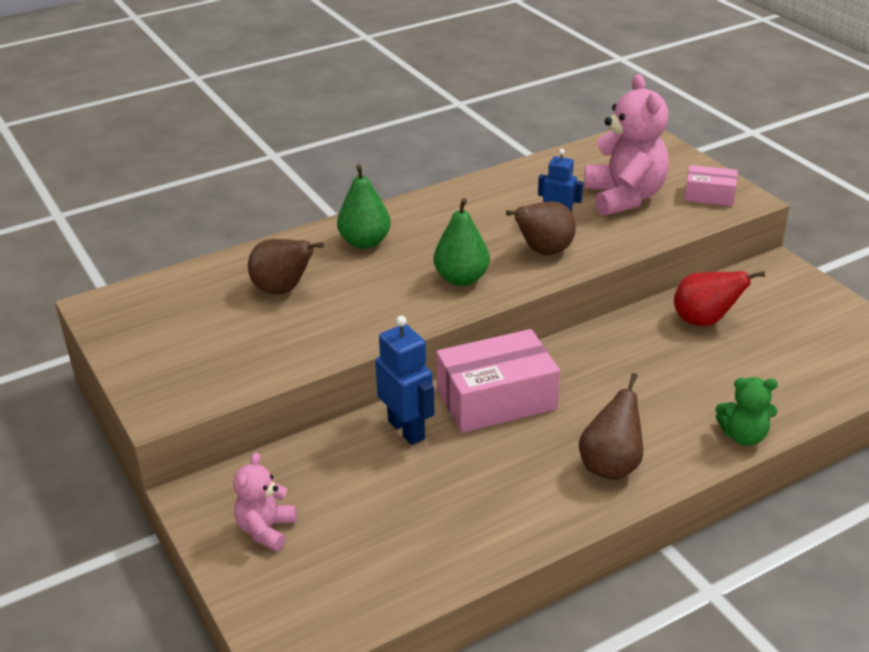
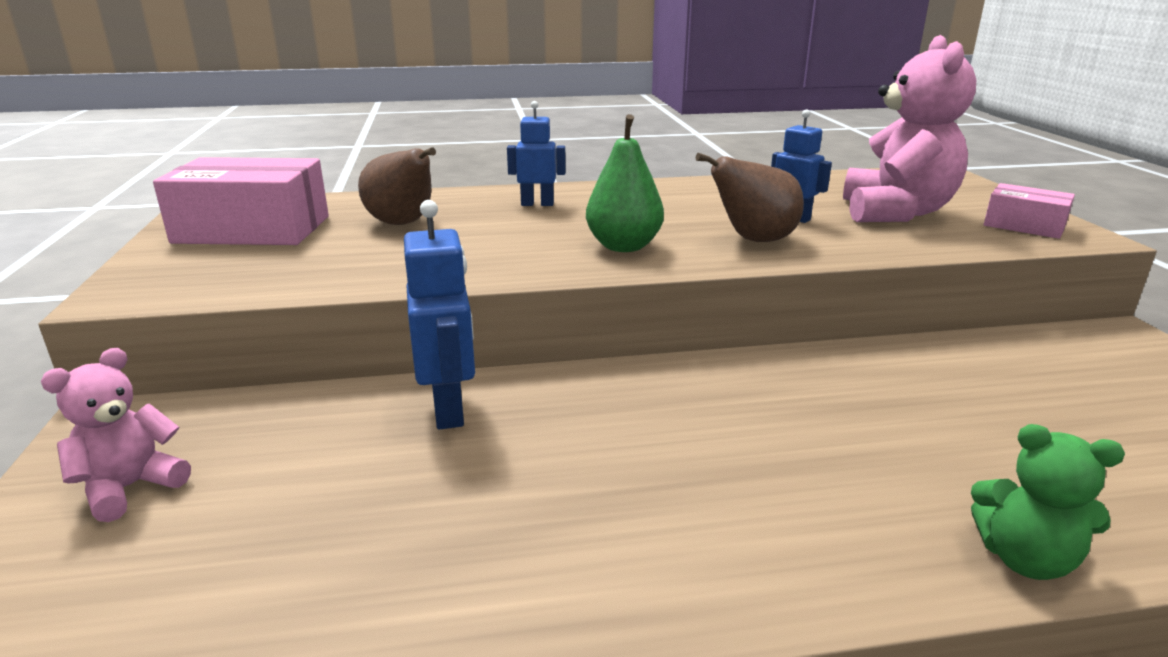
camera: 20 degrees right, 10 degrees down
green pear [337,164,391,249] -> blue robot [507,101,566,206]
pink box [436,329,560,433] -> pink box moved to [153,157,329,245]
brown pear [579,373,643,480] -> none
red pear [674,271,765,326] -> none

